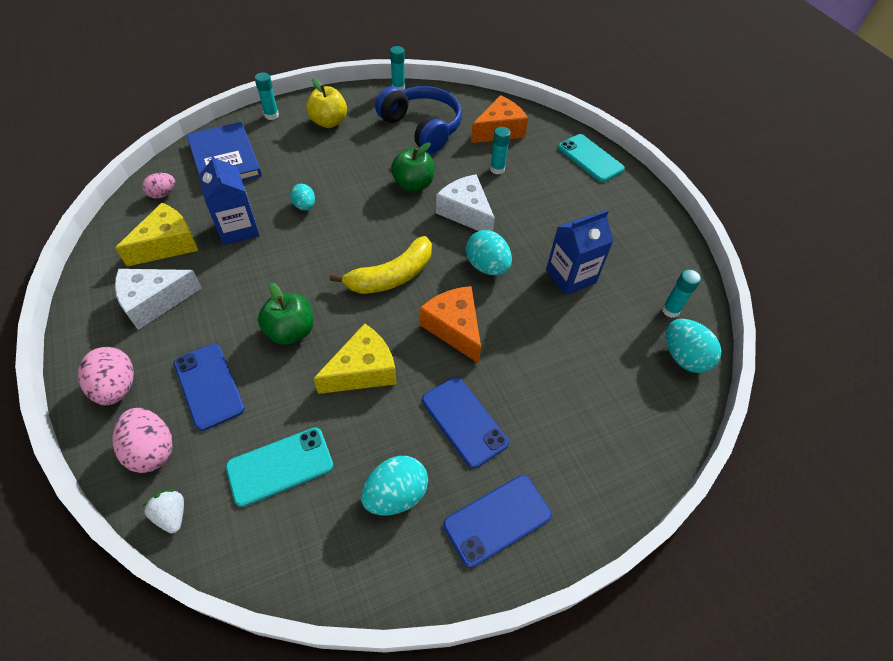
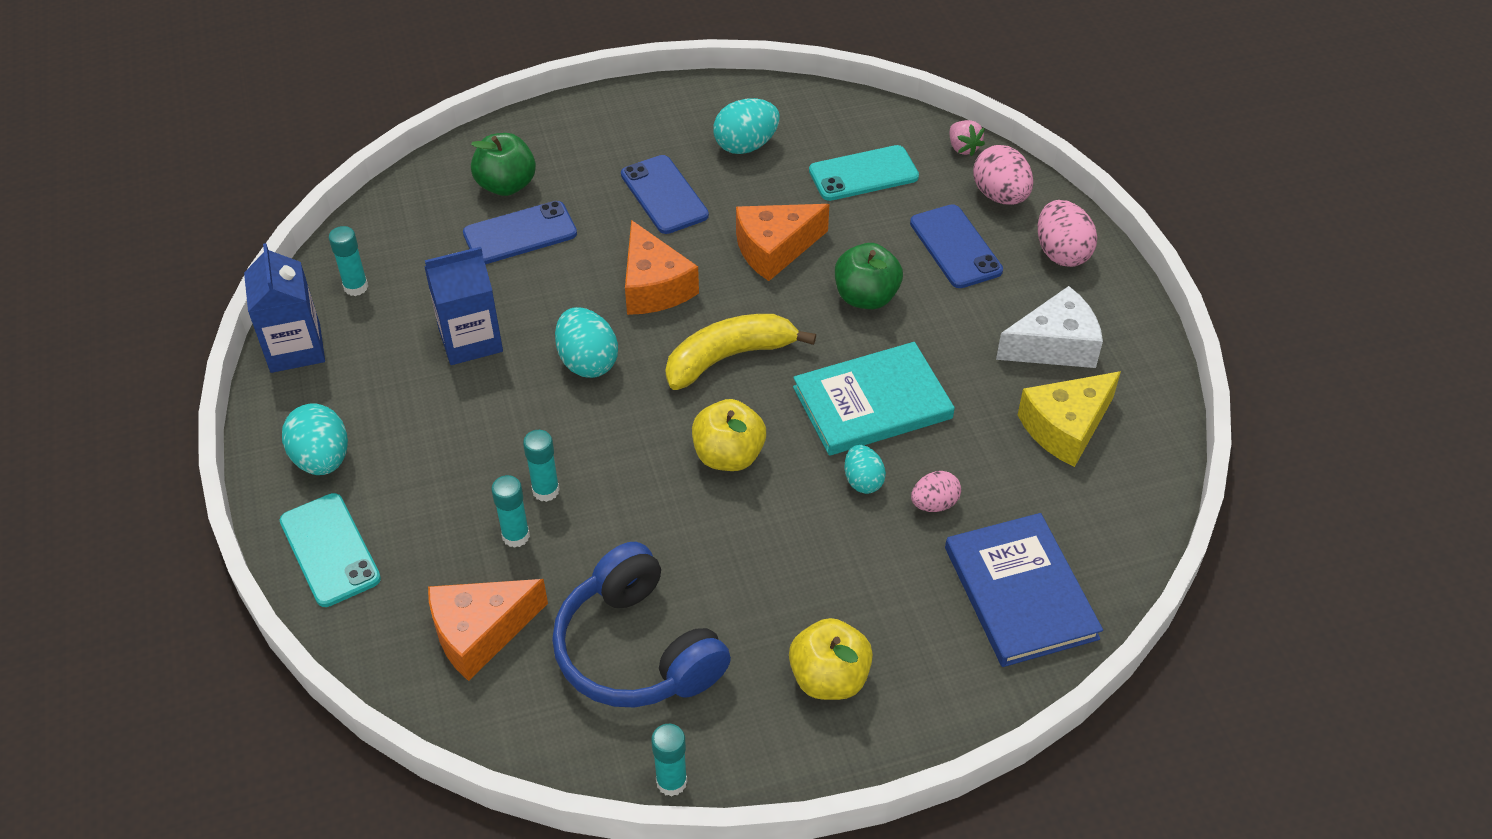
camera: 170 degrees left, 5 degrees down
pink egg [142,173,175,199] -> pink egg moved to [911,471,961,512]
white strawberry [142,489,184,534] -> pink strawberry [950,120,985,156]
blue carton [199,153,260,245] -> blue carton moved to [244,243,325,373]
turquoise glue stick [255,72,279,120] -> turquoise glue stick moved to [523,430,560,502]
yellow cheese [313,323,397,394] -> orange cheese [736,204,829,281]
green apple [391,142,435,192] -> green apple moved to [471,133,536,196]
white cheese [436,174,495,231] -> none
blue phone [443,475,552,568] -> blue phone moved to [463,201,577,264]
turquoise egg [666,319,721,373] -> turquoise egg moved to [282,404,348,475]
none -> yellow apple [692,399,766,471]
none -> turquoise book [793,342,955,456]

